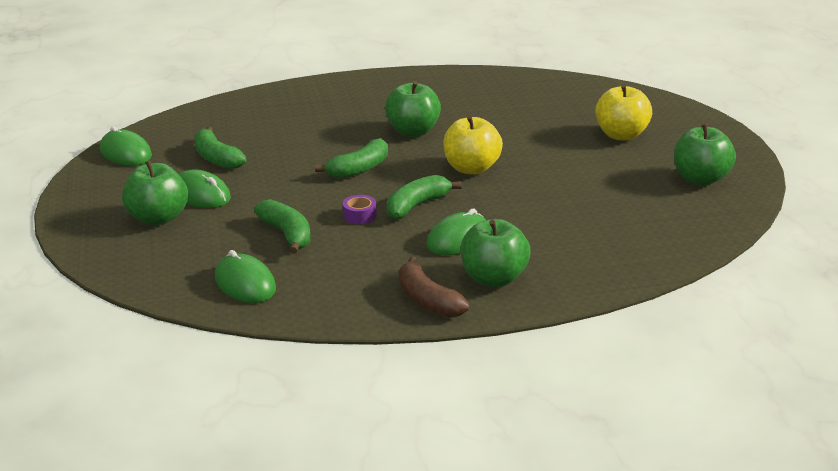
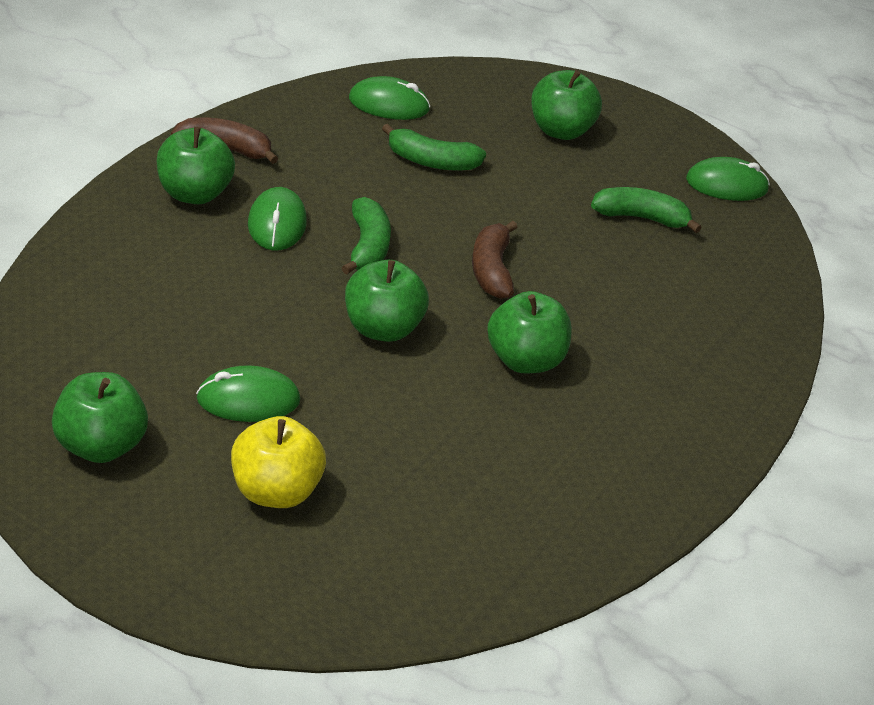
camera: 130 degrees right, 10 degrees up
green mouse [179,169,231,208] -> green mouse moved to [196,365,300,422]
green banana [315,138,388,178] -> brown banana [472,221,518,299]
purple tape [343,195,377,224] -> none
yellow apple [443,116,503,175] -> green apple [345,260,429,342]

